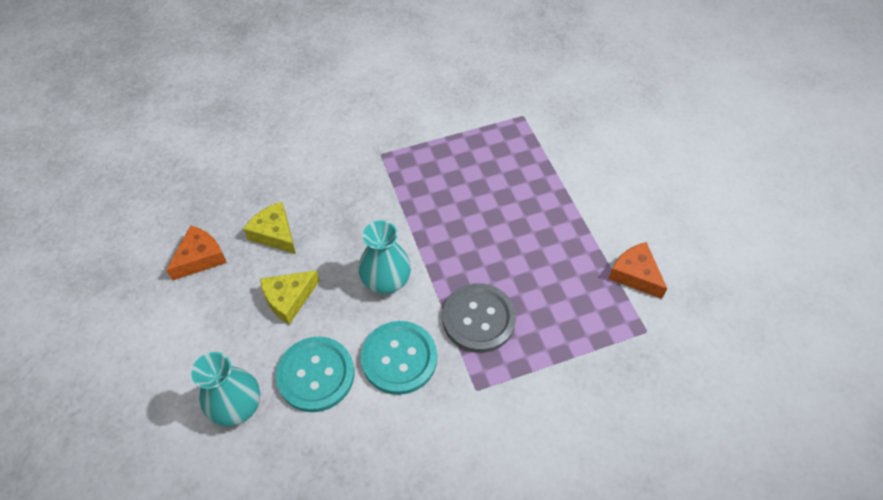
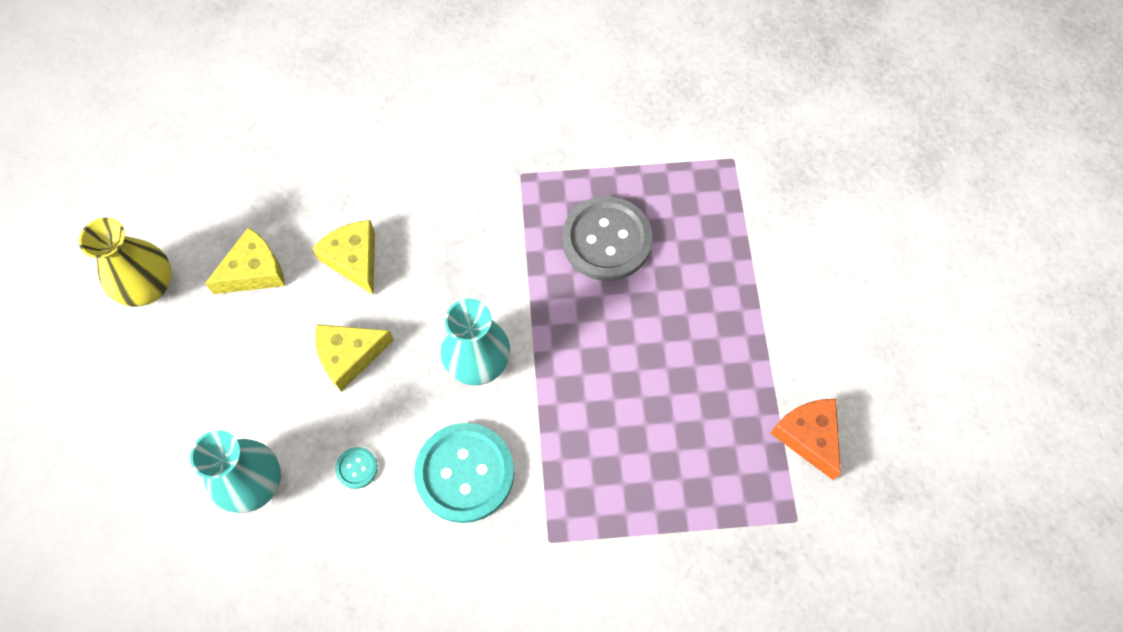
camera: 15 degrees right, 10 degrees up
orange cheese [166,225,227,280] -> yellow cheese [205,227,285,294]
turquoise button [276,337,354,412] -> turquoise button [335,447,378,489], size x0.42
grey button [443,283,516,353] -> grey button moved to [562,196,652,281]
none -> yellow vase [79,218,172,307]

